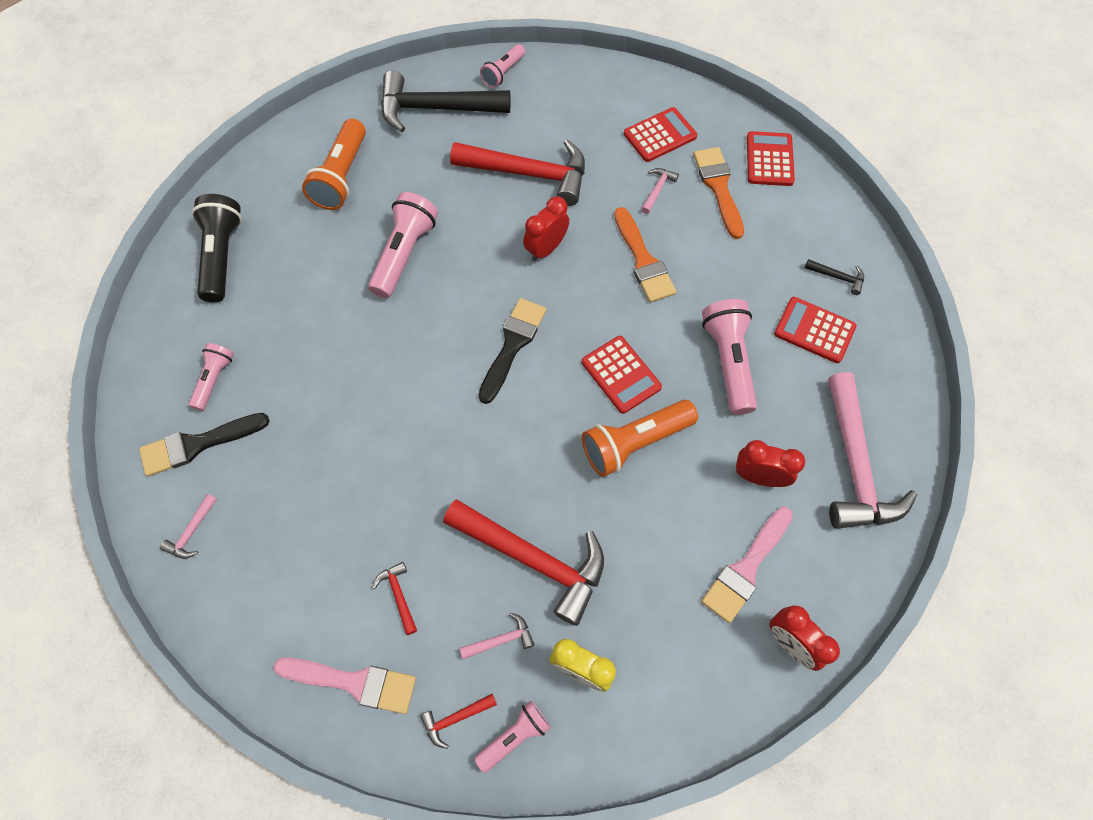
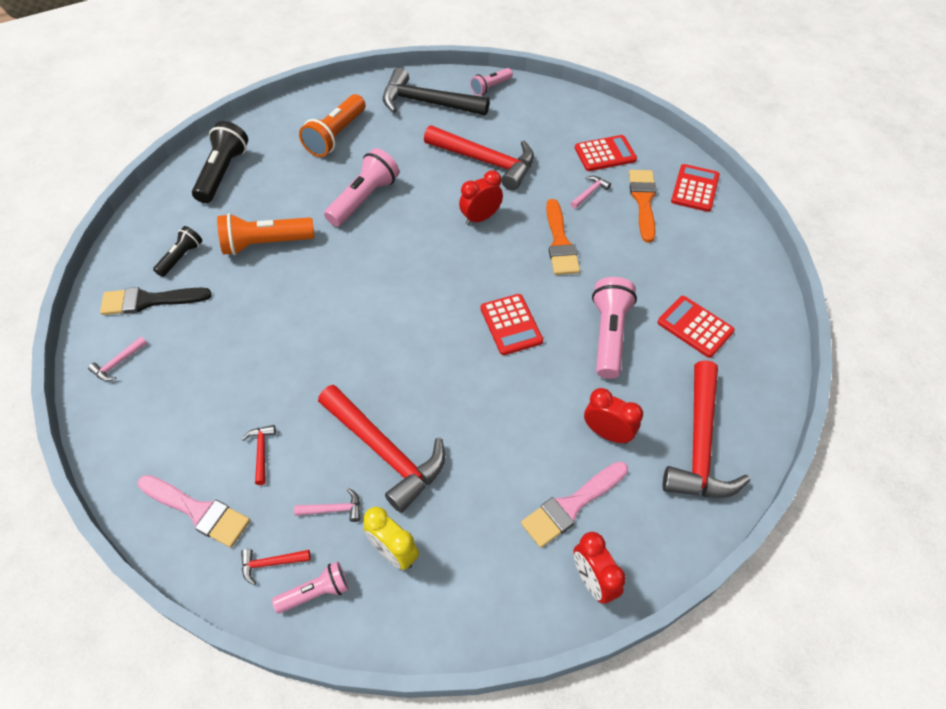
camera: 15 degrees right, 10 degrees down
pink flashlight [189,343,234,411] -> black flashlight [153,226,202,277]
black brush [478,298,546,404] -> none
orange flashlight [582,400,698,477] -> orange flashlight moved to [217,213,315,255]
black hammer [805,259,864,295] -> none
pink hammer [828,372,917,529] -> red hammer [663,360,750,498]

